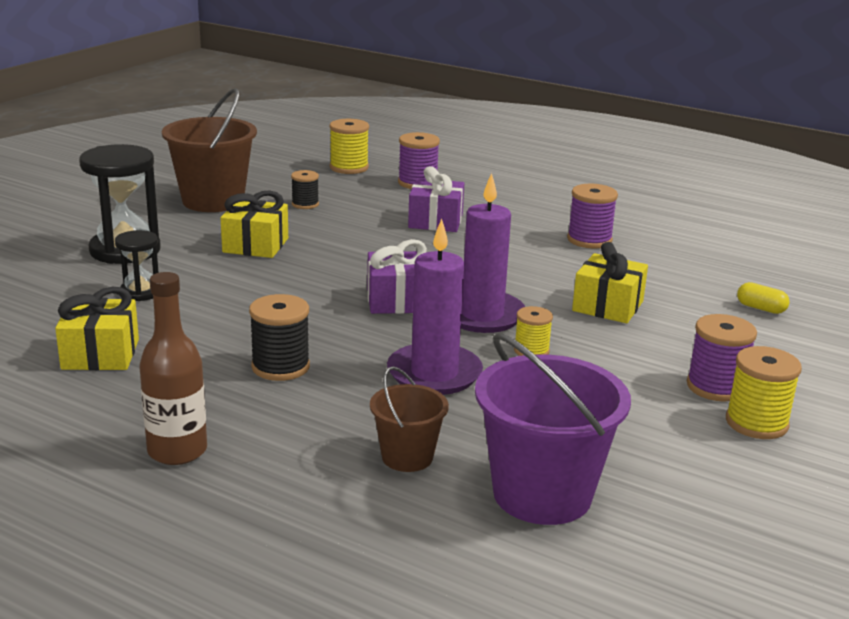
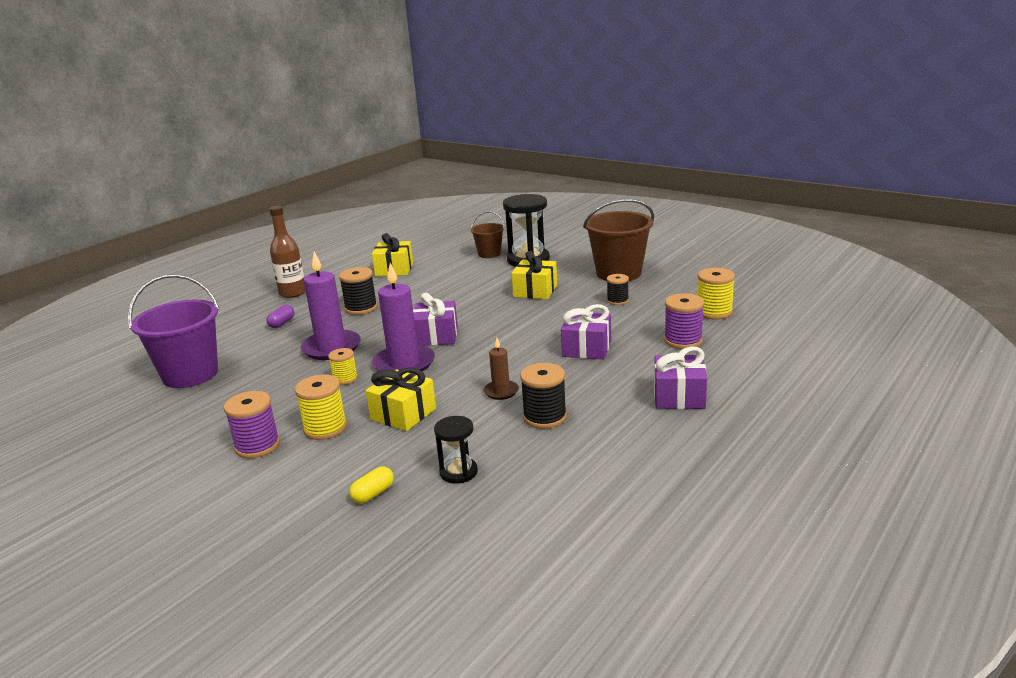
camera: 100 degrees right, 0 degrees up
black hourglass [115,230,159,301] -> black hourglass moved to [434,416,478,484]
brown bucket [370,366,449,472] -> brown bucket moved to [471,211,505,258]
purple spool [567,183,618,249] -> black spool [520,363,567,429]
yellow spool [726,346,802,439] -> yellow spool moved to [295,375,347,440]
none -> purple capsule [266,305,294,328]
none -> brown candle [484,338,519,400]
none -> purple gift [654,346,707,409]

